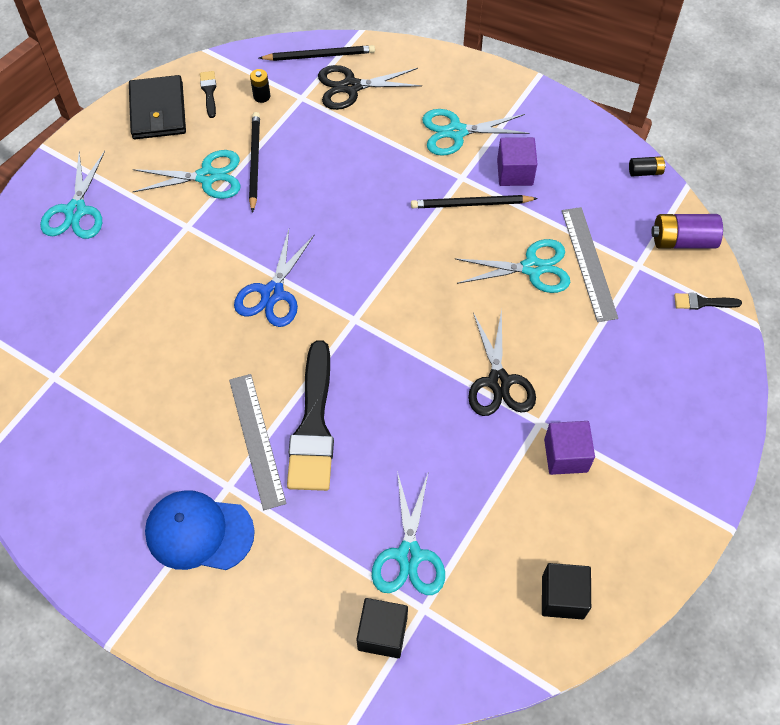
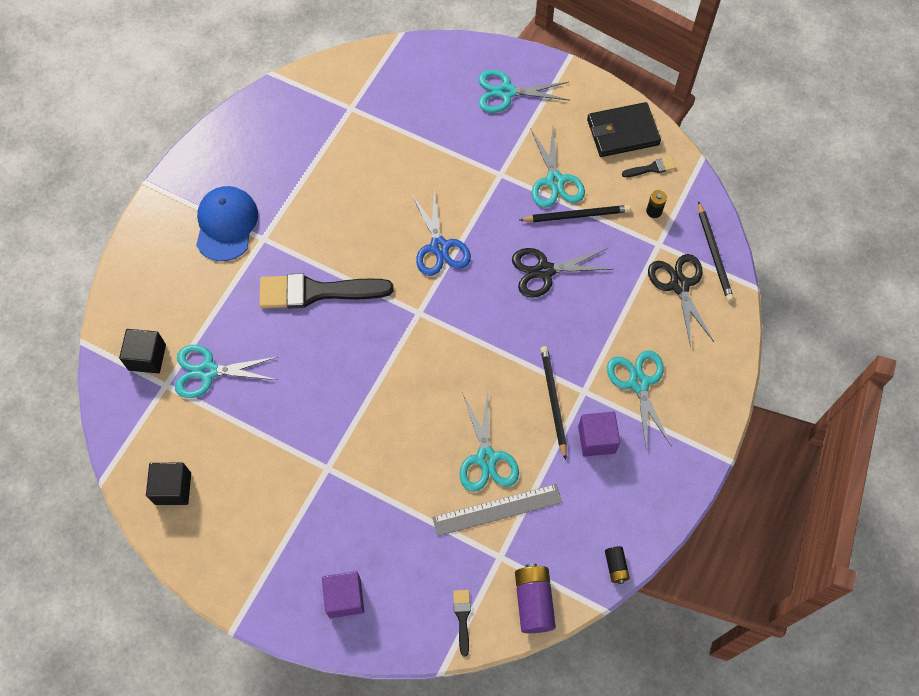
camera: 85 degrees right, 5 degrees up
grey ruler [229,374,287,510] -> none
blue scissors [234,229,315,327] -> blue scissors turned 120 degrees counterclockwise [411,189,471,276]
black scissors [468,309,536,416] -> black scissors moved to [512,248,612,298]
purple cube [544,421,595,475] -> purple cube moved to [322,571,364,618]

